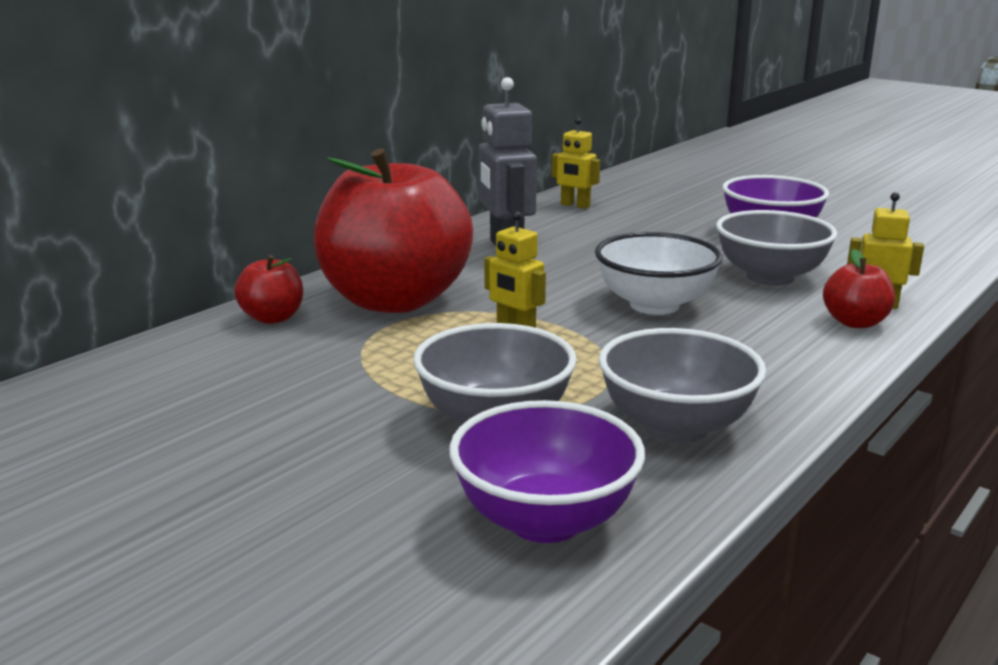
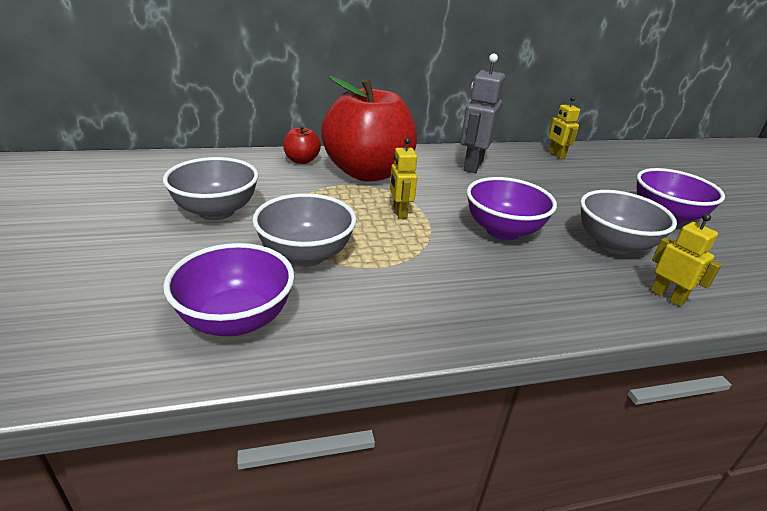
camera: 35 degrees right, 10 degrees up
white bowl [595,232,722,315] -> purple bowl [466,177,557,240]
grey bowl [599,328,766,443] -> grey bowl moved to [163,157,259,220]
red apple [823,249,895,328] -> none

